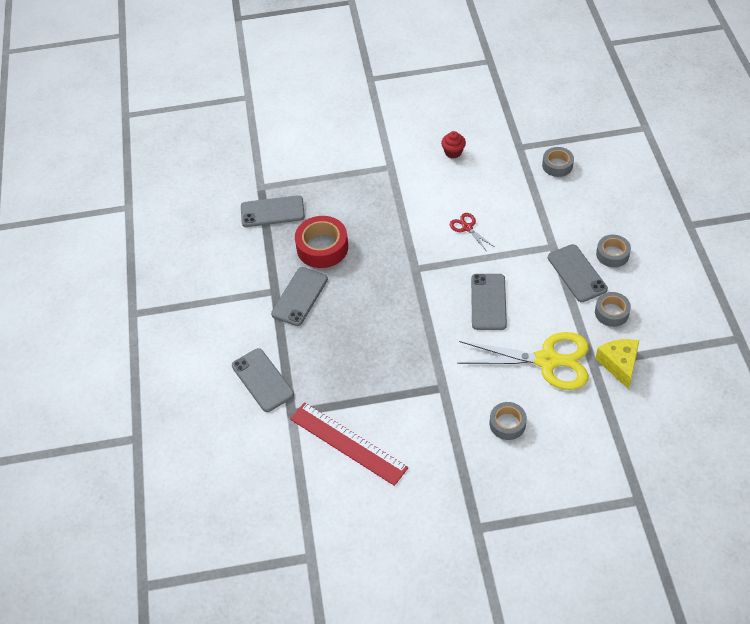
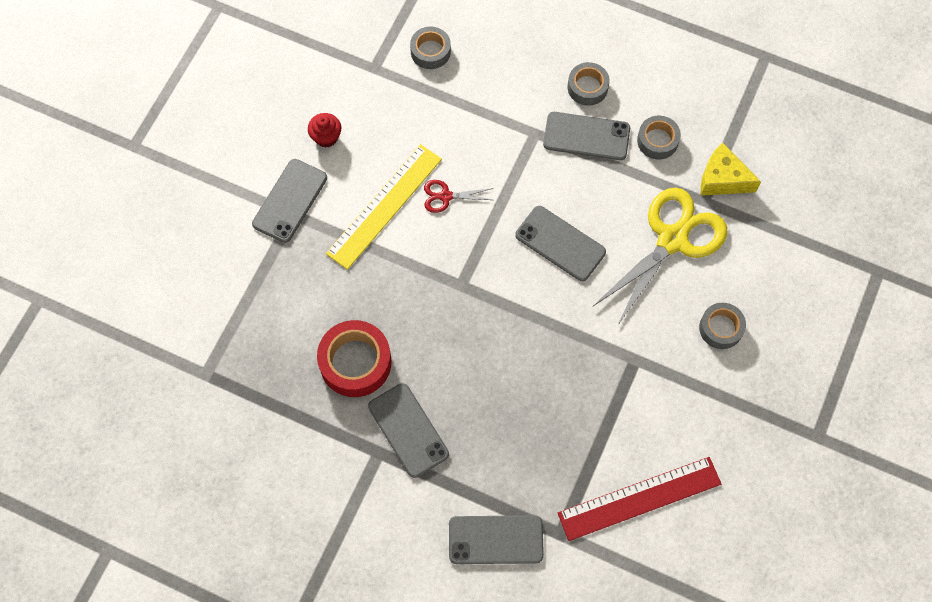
camera: 60 degrees left, 15 degrees up
grey phone [241,195,305,227] -> grey phone moved to [252,159,327,243]
none -> yellow ruler [326,144,442,270]

